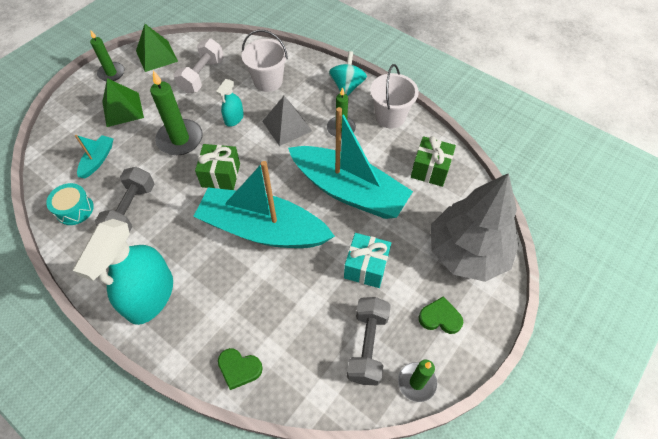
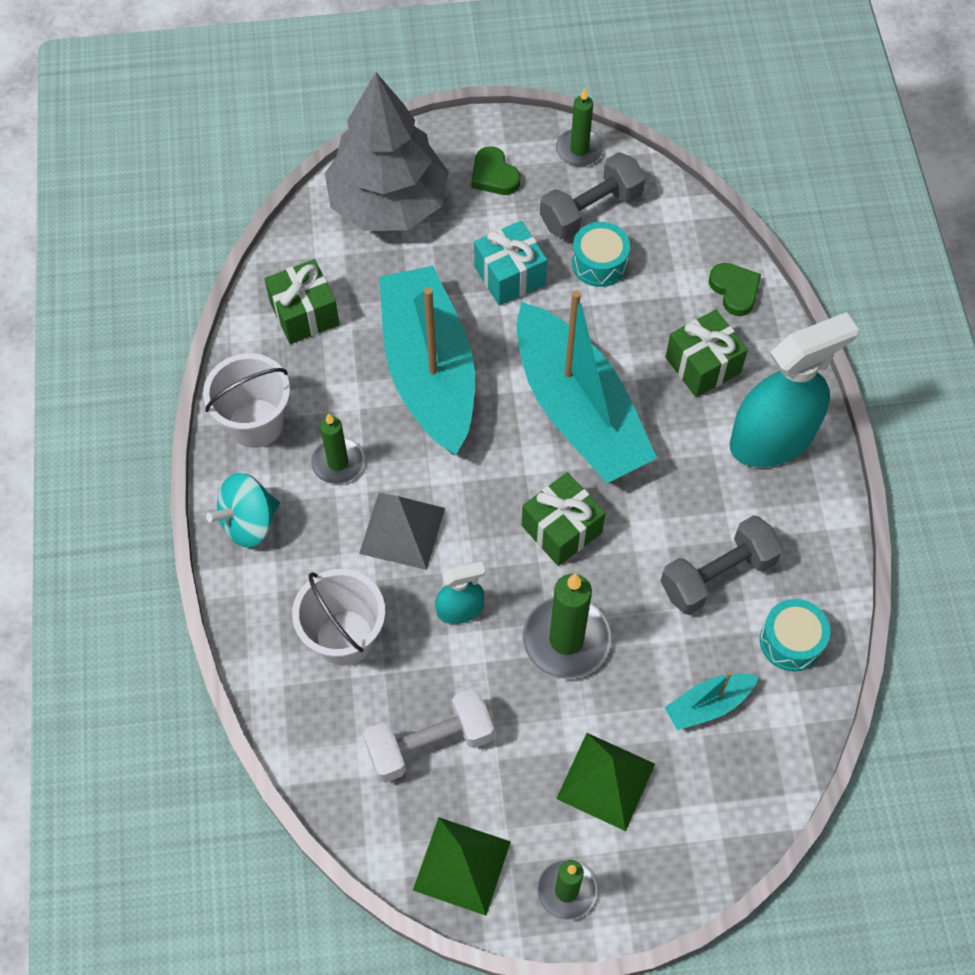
camera: 135 degrees left, 5 degrees up
none -> turquoise drum [572,222,630,287]
none -> green gift [666,309,748,397]

